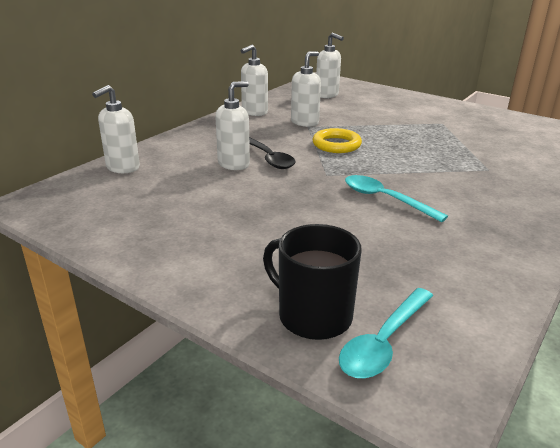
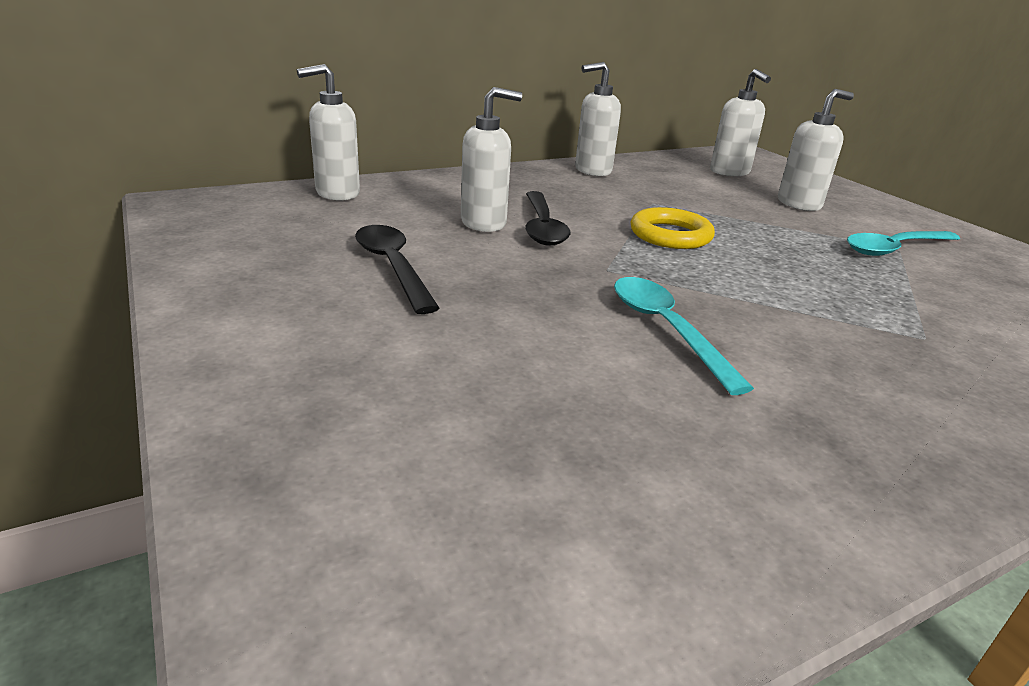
camera: 25 degrees right, 0 degrees up
black mug [263,224,361,340] -> none
white soap dispenser [291,51,321,127] -> white soap dispenser moved to [778,89,854,211]
turquoise spoon [339,288,433,378] -> turquoise spoon moved to [847,231,960,256]
none -> black spoon [355,225,440,314]

